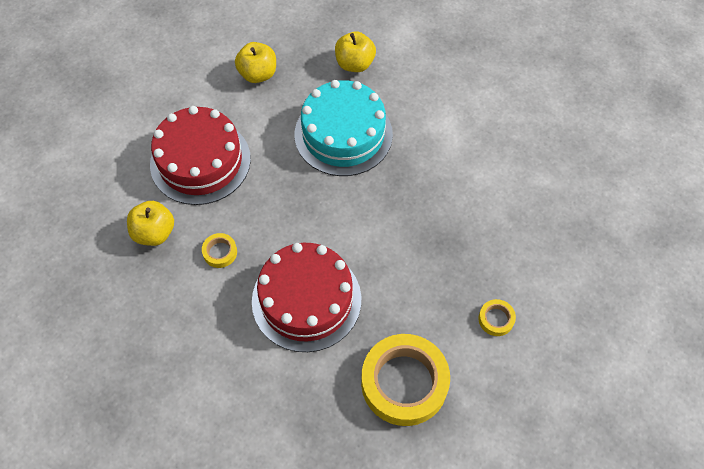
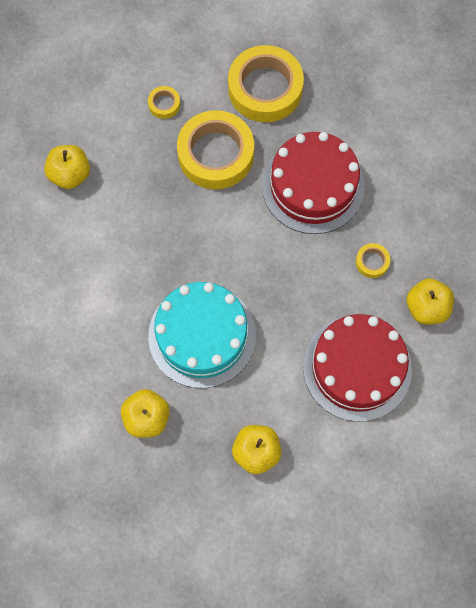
camera: 155 degrees left, 10 degrees up
none -> yellow apple [44,145,90,189]
none -> yellow tape [177,110,254,189]

